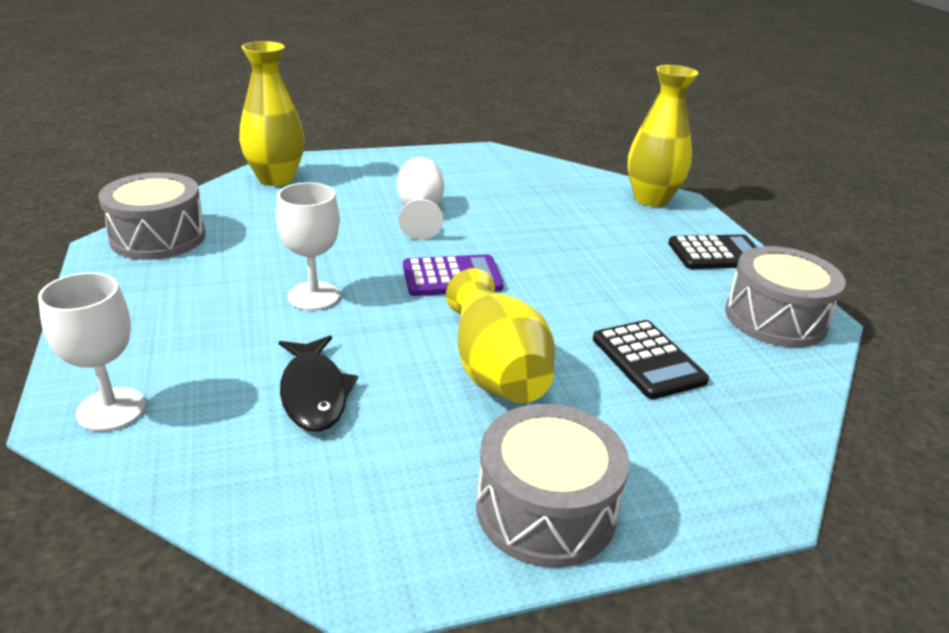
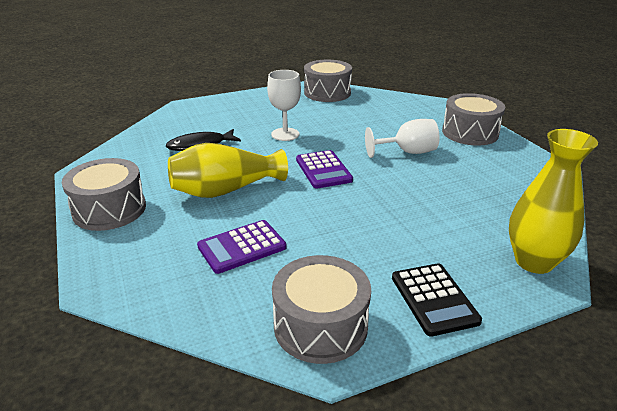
camera: 85 degrees right, 0 degrees up
white goblet [38,272,146,431] -> none
yellow vase [239,41,304,186] -> none
black calculator [593,320,709,399] -> purple calculator [197,220,286,274]
none -> grey drum [442,93,505,146]

